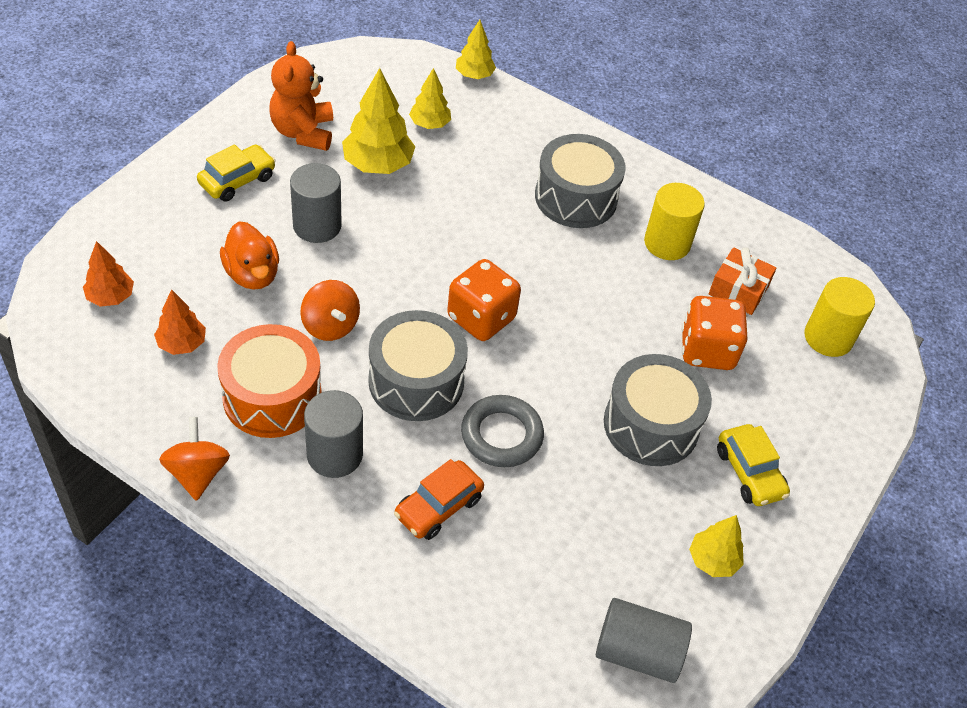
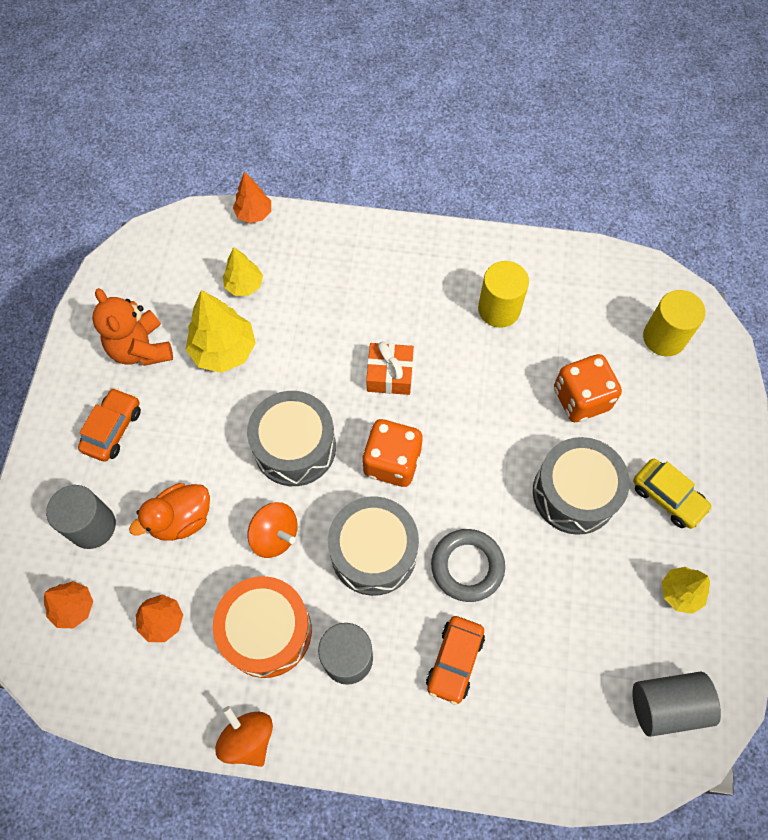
camera: 20 degrees left, 15 degrees up
yellow car [197,145,276,202] -> orange car [78,388,141,462]
orange duck [220,221,279,290] -> orange duck turned 105 degrees clockwise [129,483,210,541]
grey cylinder [290,163,342,243] -> grey cylinder moved to [46,485,116,549]
yellow tree [456,20,496,79] -> orange tree [233,172,271,223]
grey drum [535,134,626,228] -> grey drum moved to [247,391,336,486]
orange gift [709,247,776,315] -> orange gift moved to [366,342,414,395]

